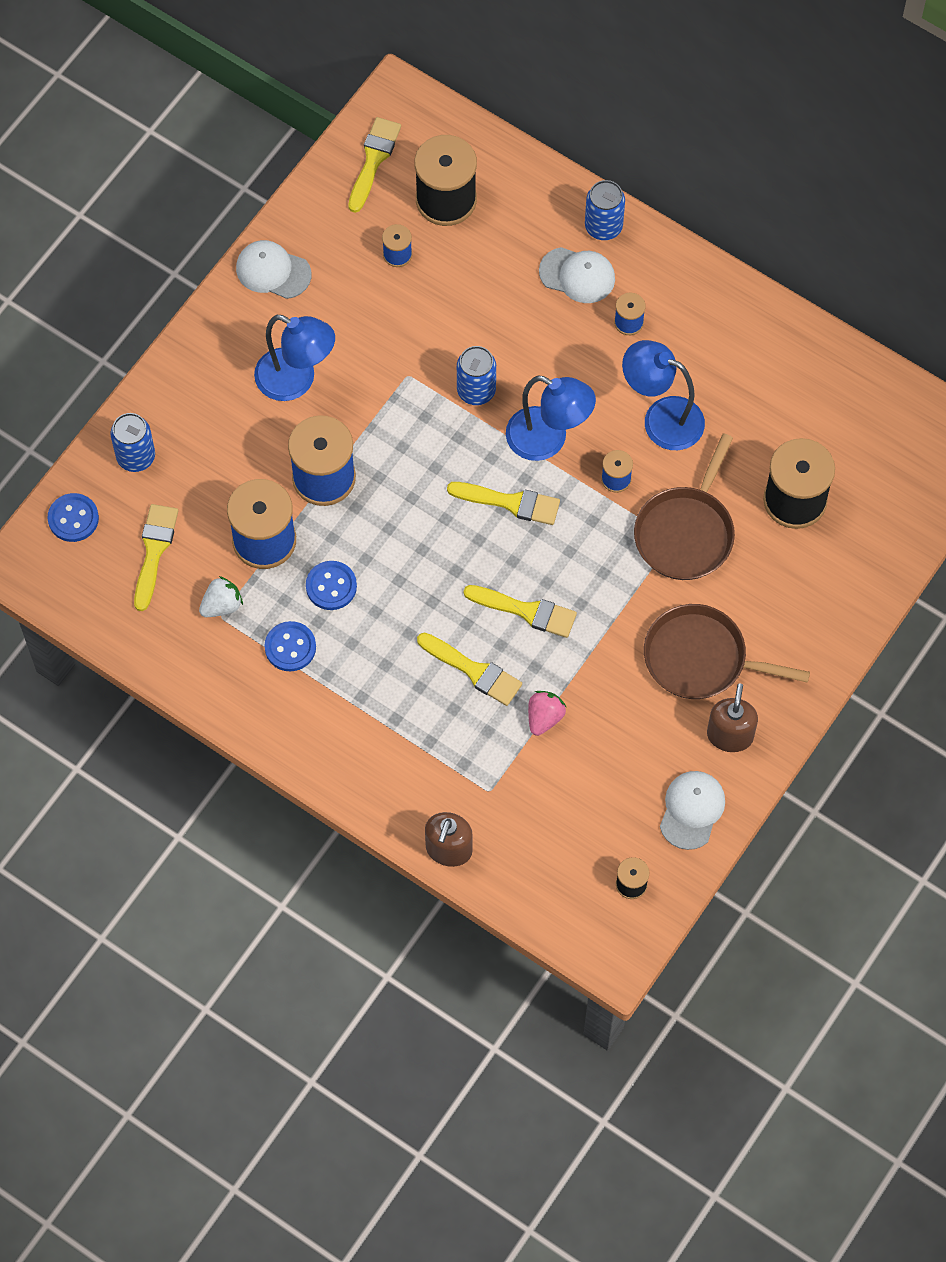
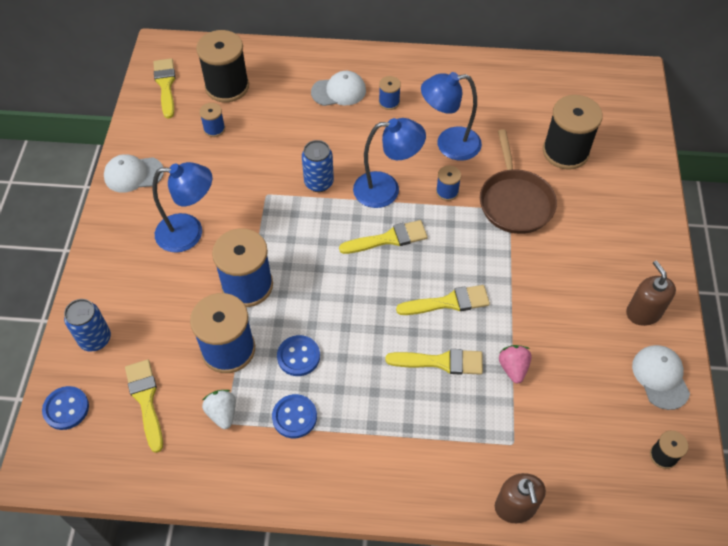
camera: 30 degrees left, 10 degrees down
white strawberry [199,576,243,617] -> white strawberry turned 45 degrees counterclockwise [202,390,236,429]
blue can [585,180,625,240] -> none
brown pan [644,604,810,699] -> none

